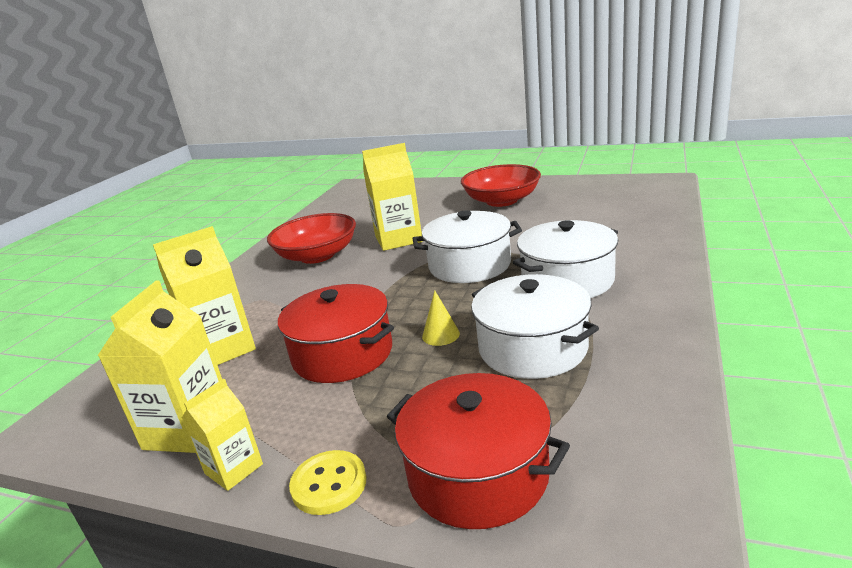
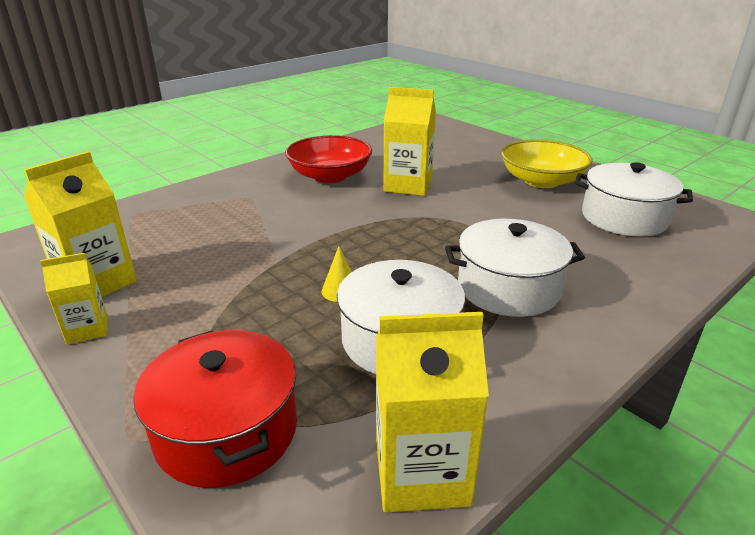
camera: 25 degrees right, 5 degrees up
yellow carton [153,226,256,365] -> yellow carton moved to [376,312,489,512]
red pot [278,284,394,383] -> none
yellow button [289,450,367,515] -> none
white pot [412,210,522,283] -> white pot moved to [575,162,693,236]
red bowl [461,164,541,207] -> yellow bowl [501,139,593,188]

